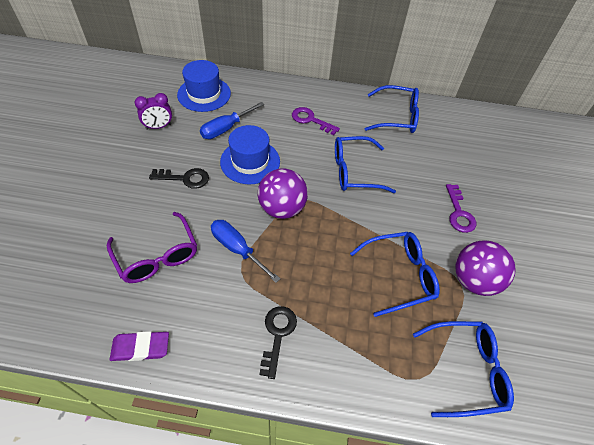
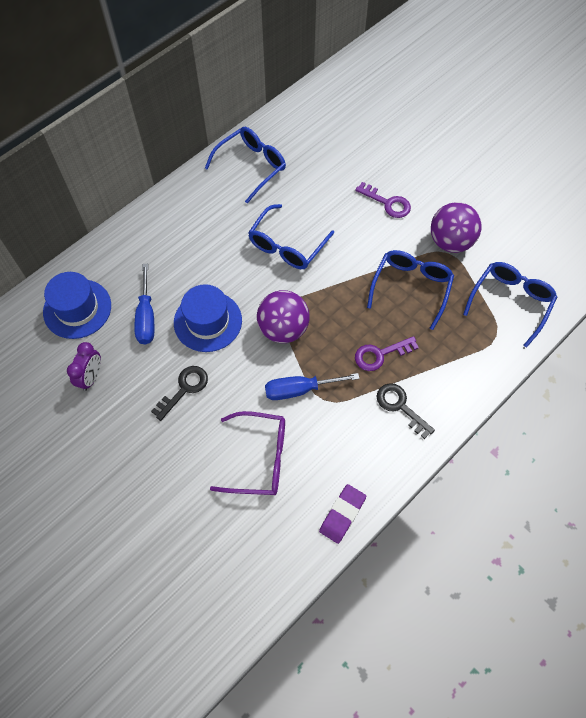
camera: 50 degrees left, 10 degrees up
purple key [292,107,340,135] -> purple key moved to [355,336,419,371]

